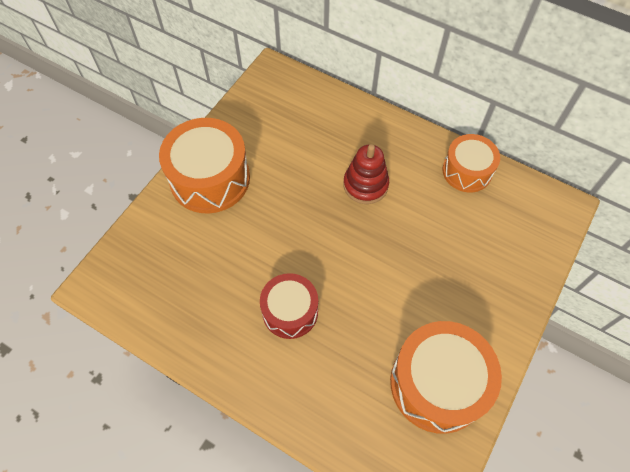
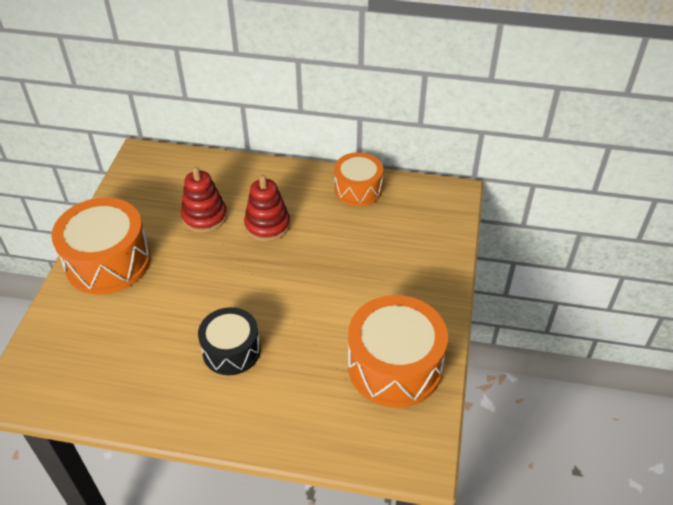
camera: 20 degrees left, 15 degrees down
red drum [260,273,318,339] -> black drum [198,307,261,375]
none -> red stacking toy [181,167,227,233]

